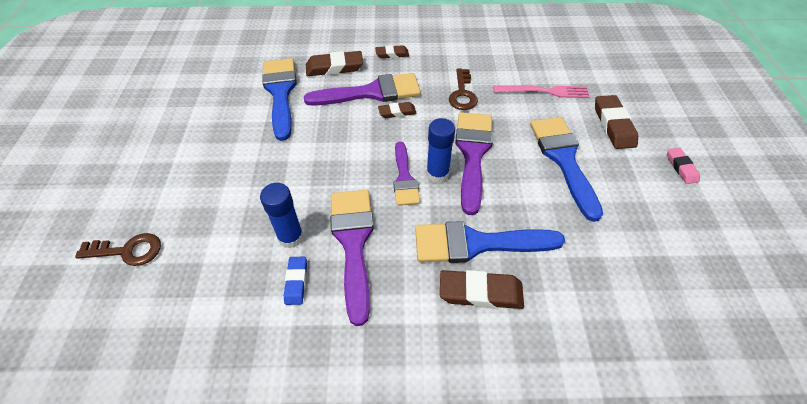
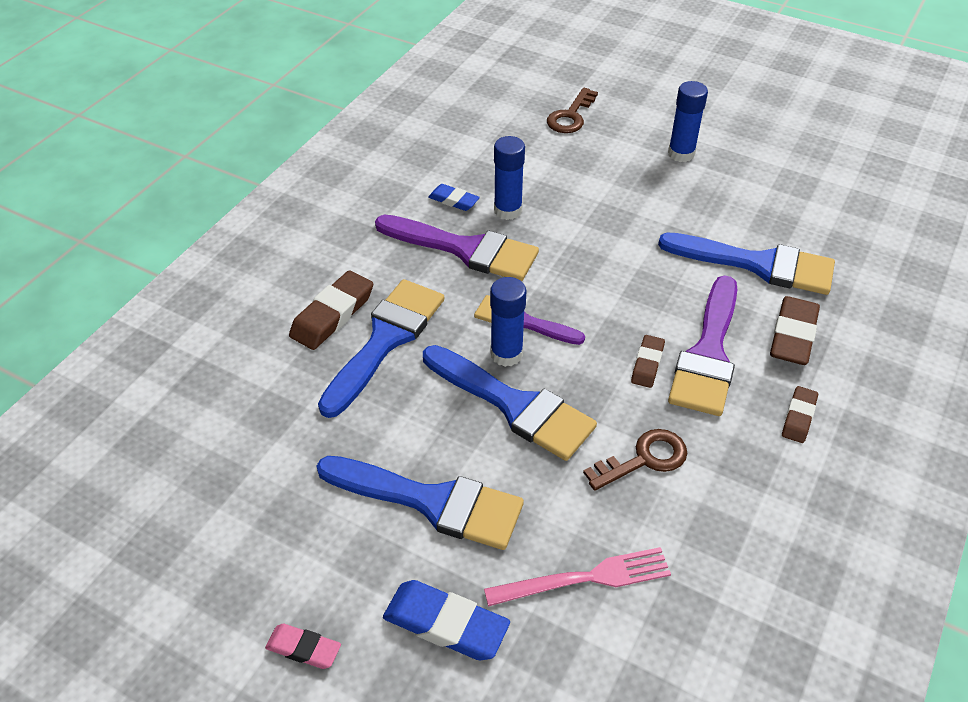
camera: 120 degrees right, 5 degrees down
brown key [449,68,478,110] -> brown key turned 120 degrees clockwise [583,429,687,491]
purple brush [455,112,493,215] -> blue brush [423,345,597,461]
pink fork [493,85,590,98] -> pink fork turned 135 degrees counterclockwise [484,547,671,606]
brown eraser [595,95,638,149] -> blue eraser [383,580,510,661]
none -> blue glue stick [668,81,708,162]

